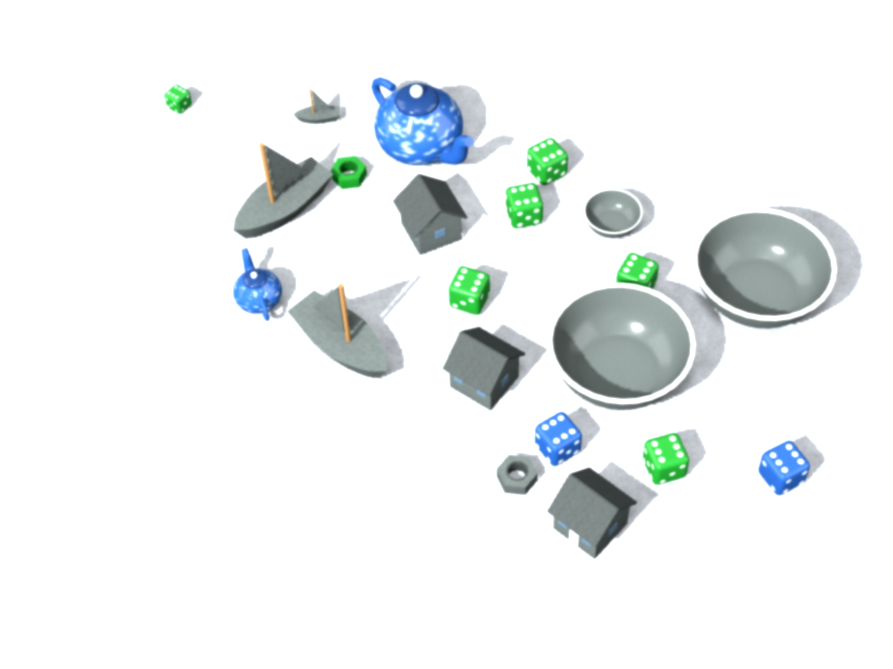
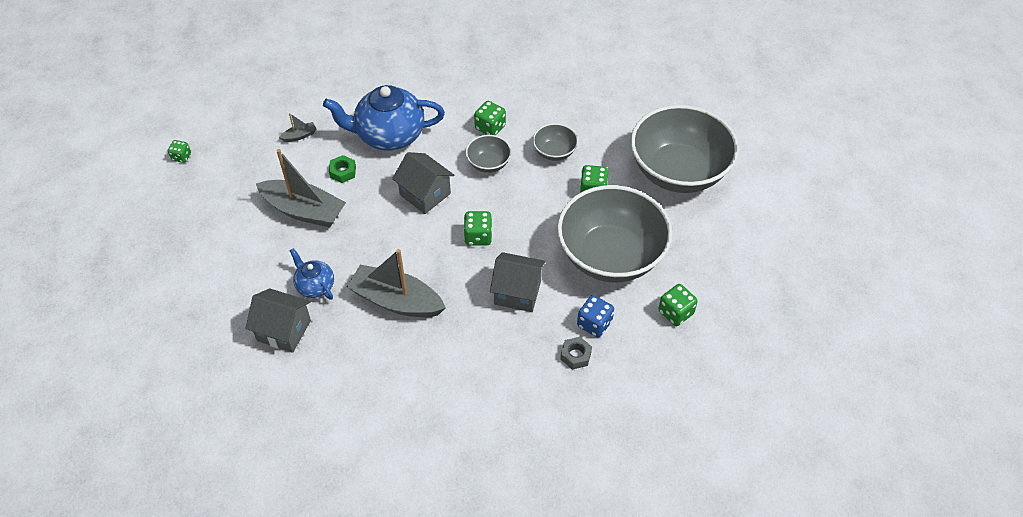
camera: 25 degrees left, 0 degrees up
grey boat [233,143,334,238] -> grey boat turned 90 degrees clockwise [256,149,346,227]
blue teapot [371,77,474,165] -> blue teapot turned 150 degrees clockwise [323,85,445,151]
green dice [505,183,543,228] -> grey bowl [466,135,511,173]
grey house [547,468,637,559] -> grey house moved to [245,288,311,353]
blue dice [759,441,810,495] -> none

